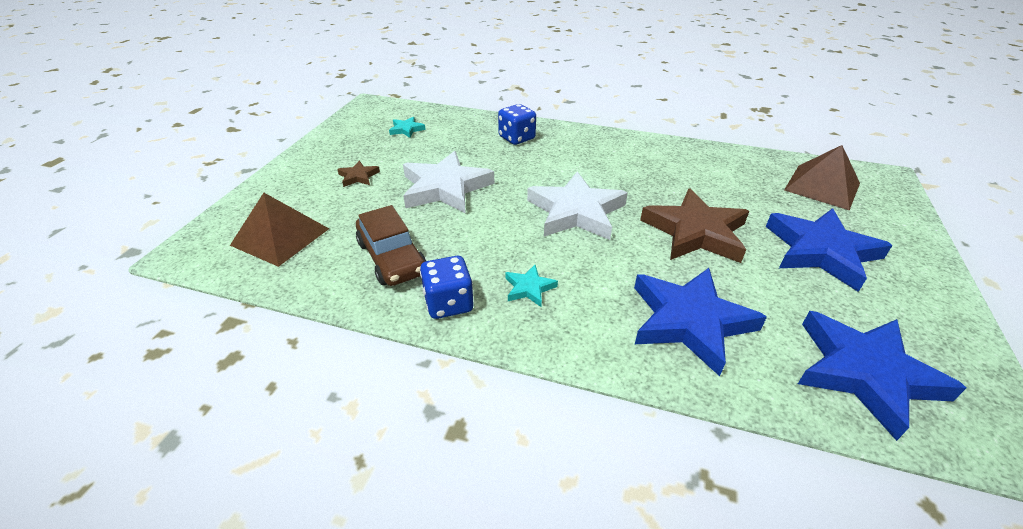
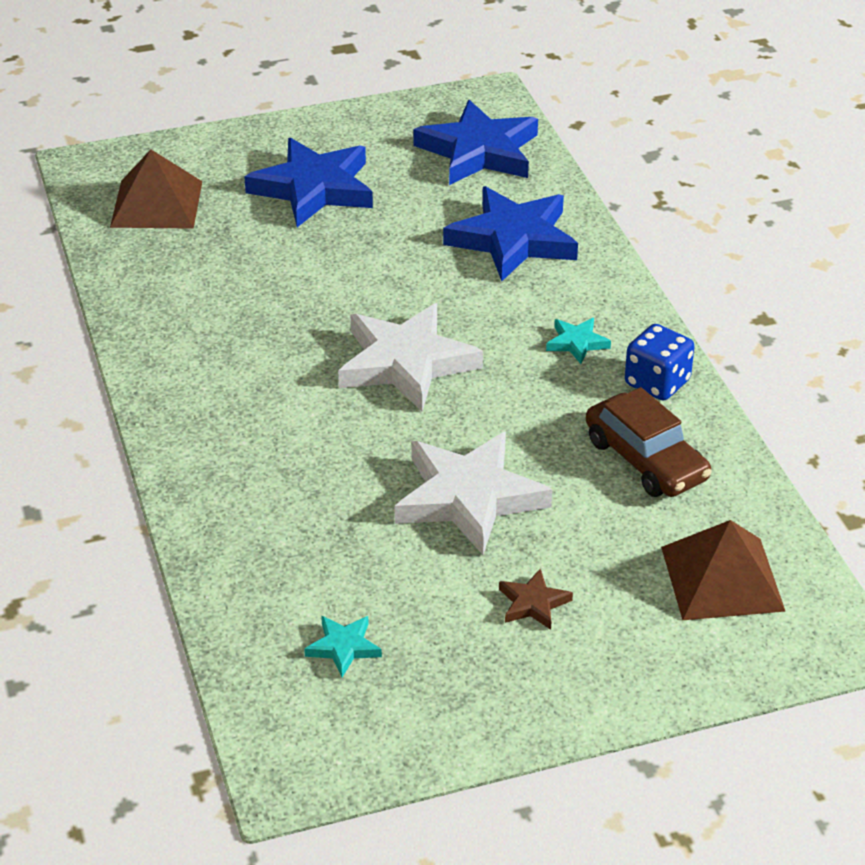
camera: 125 degrees left, 0 degrees up
brown car [356,205,426,286] -> brown car turned 120 degrees clockwise [586,387,712,497]
blue dice [498,104,536,145] -> none
brown star [640,189,749,263] -> none

